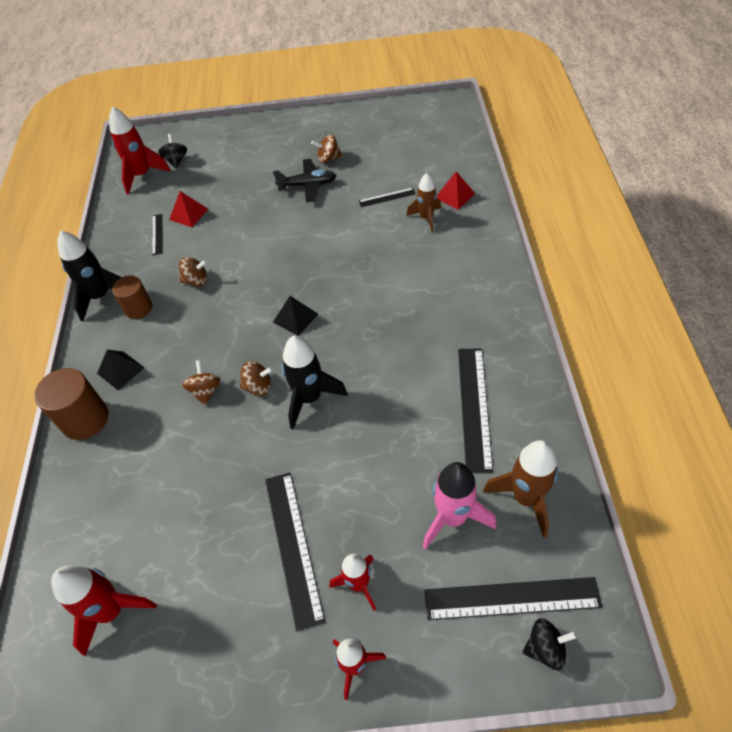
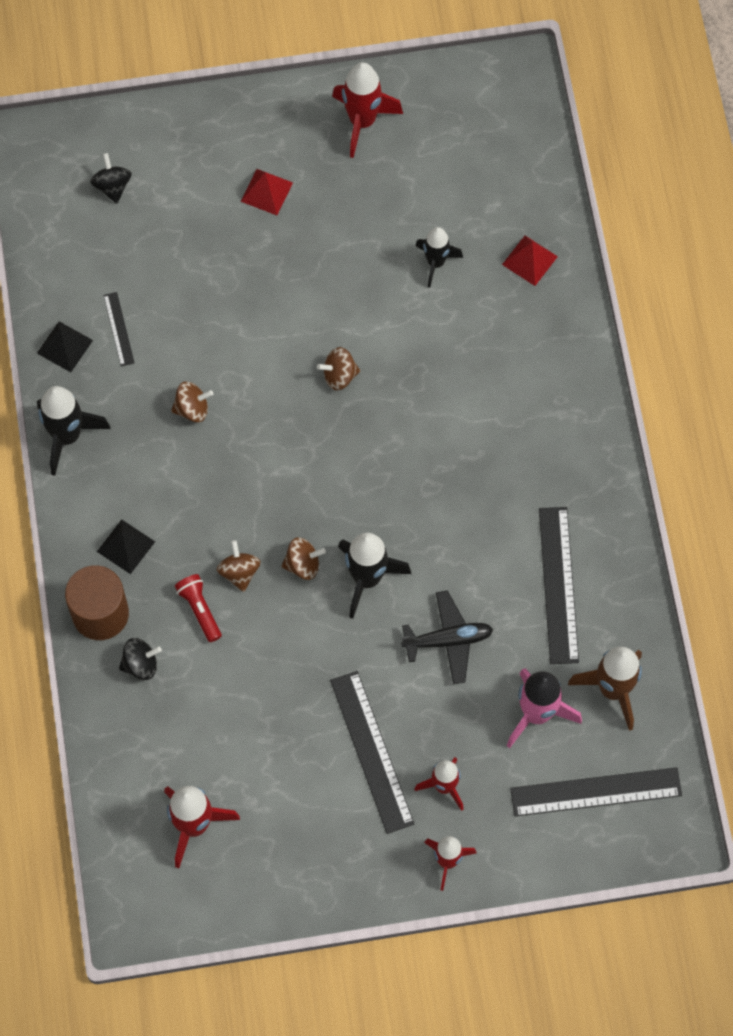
camera: 10 degrees left, 15 degrees up
red rocket [109,107,171,194] -> red rocket moved to [332,62,403,158]
brown cylinder [112,275,152,319] -> none
red pyramid [169,191,208,227] -> red pyramid moved to [241,169,293,215]
black plane [273,159,337,202] -> black plane moved to [401,591,493,684]
black pyramid [273,296,318,336] -> black pyramid moved to [37,321,93,372]
brown spinning top [311,135,342,163] -> brown spinning top moved to [317,347,360,390]
black ruler [359,188,416,207] -> black rocket [415,227,463,288]
brown rocket [406,173,441,232] -> none
black spinning top [523,618,577,670] -> black spinning top moved to [119,638,162,680]
none -> red flashlight [175,574,222,642]

